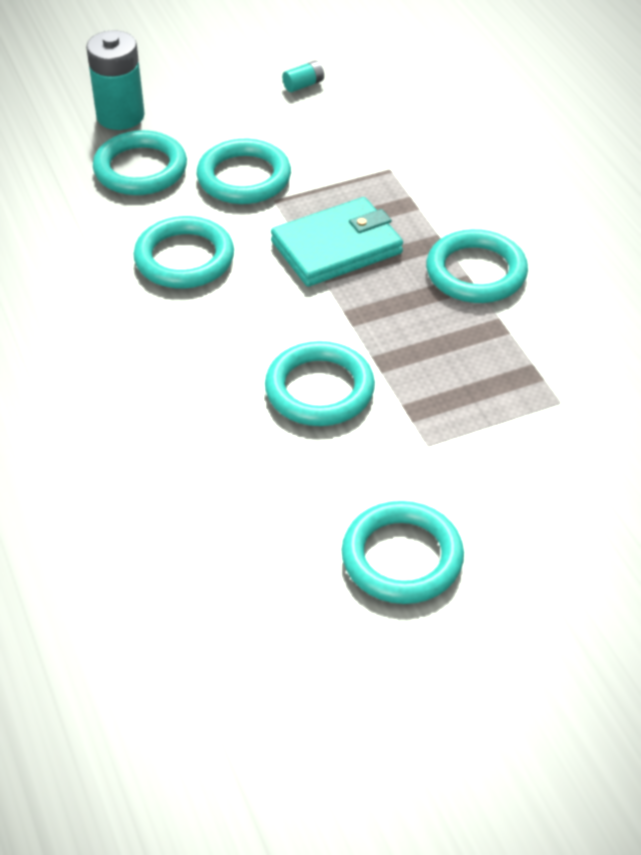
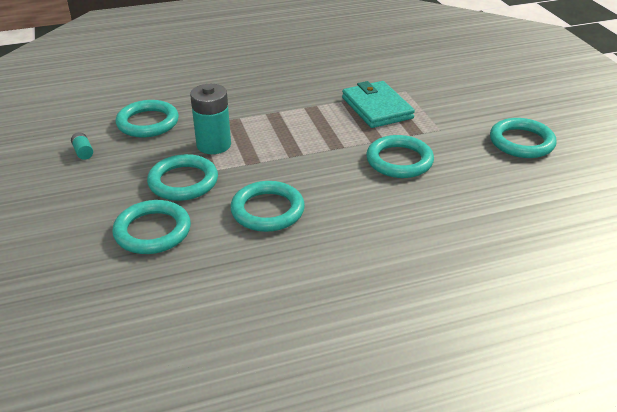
camera: 85 degrees left, 10 degrees down
turquoise battery [86,30,145,130] -> turquoise battery moved to [190,84,231,154]
turquoise wallet [271,197,403,287] -> turquoise wallet moved to [342,81,415,128]
turquoise ring [426,229,528,303] -> turquoise ring moved to [115,100,179,138]

